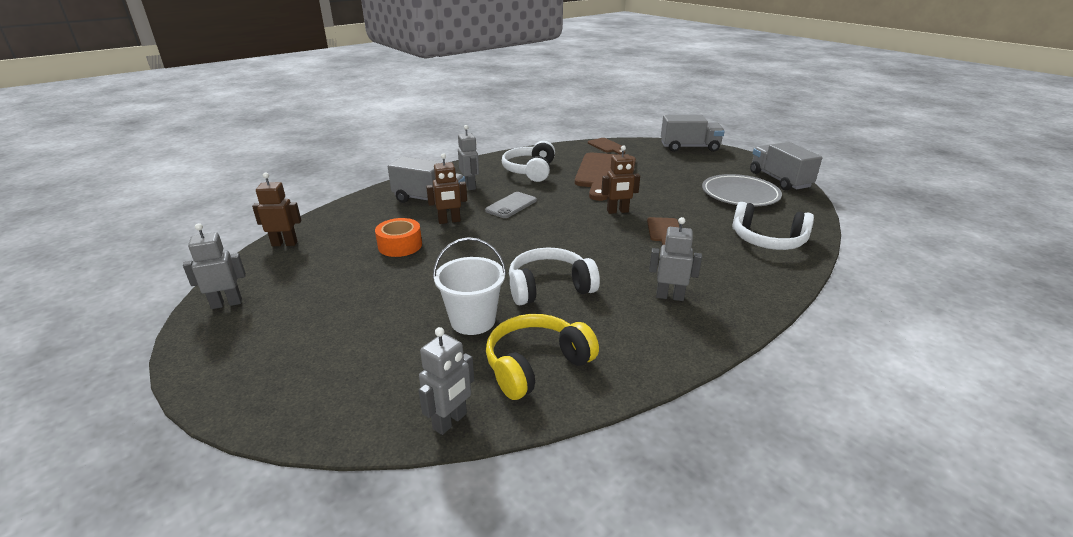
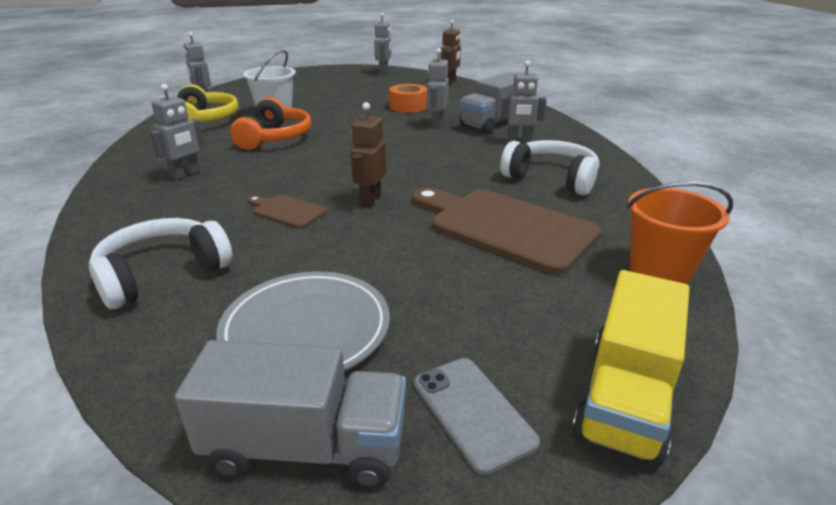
camera: 115 degrees right, 0 degrees up
brown robot [426,153,467,224] -> grey robot [427,48,449,128]
grey phone [485,192,537,218] -> grey phone moved to [414,358,540,475]
white headphones [509,247,600,305] -> orange headphones [230,97,312,150]
brown cutting board [588,138,625,155] -> orange bucket [627,182,733,284]
grey truck [661,115,725,152] -> yellow truck [572,270,689,467]

